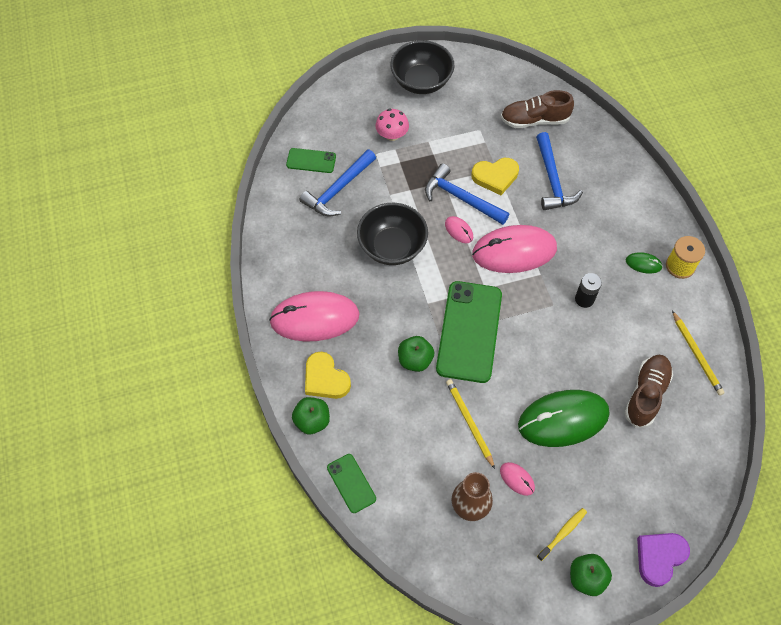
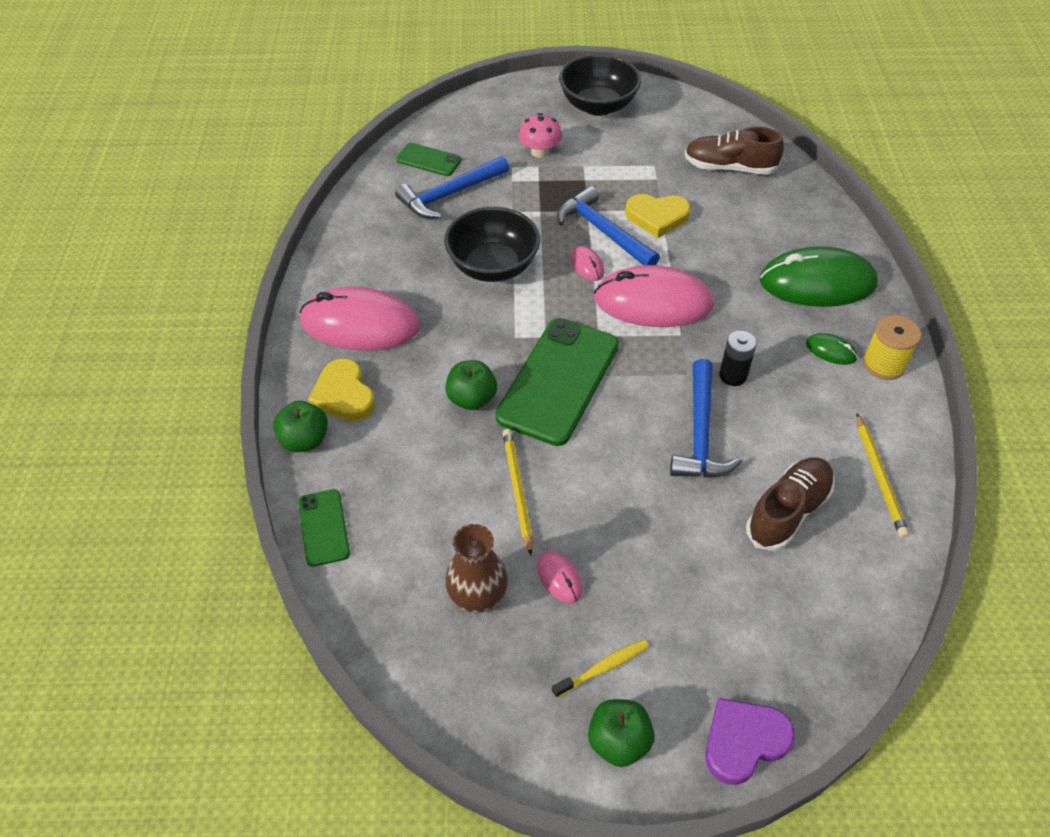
camera: 15 degrees right, 10 degrees down
green mouse [518,390,610,447] -> green mouse moved to [760,246,878,307]
blue hammer [536,132,583,210] -> blue hammer moved to [670,359,742,478]

